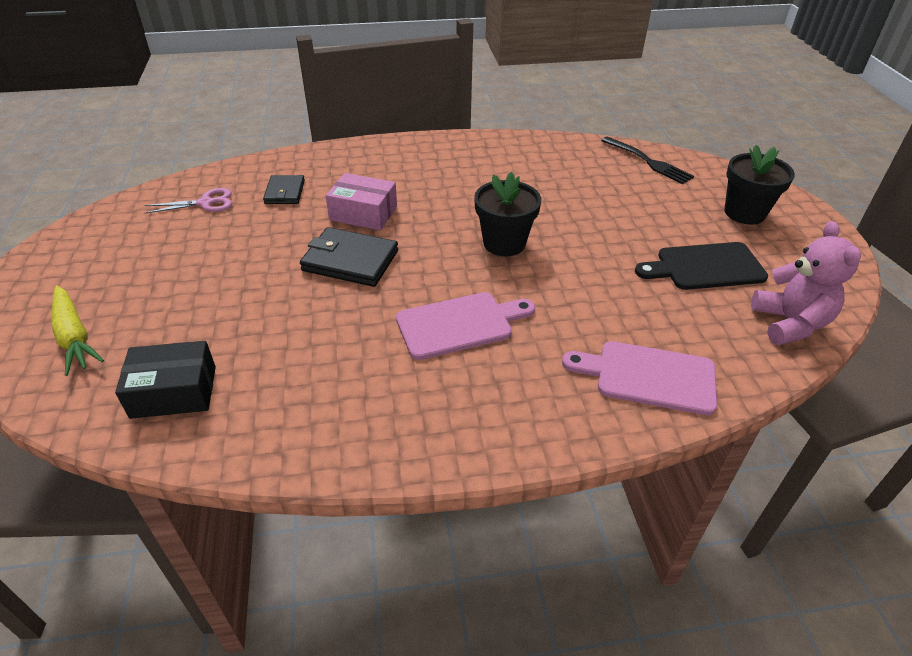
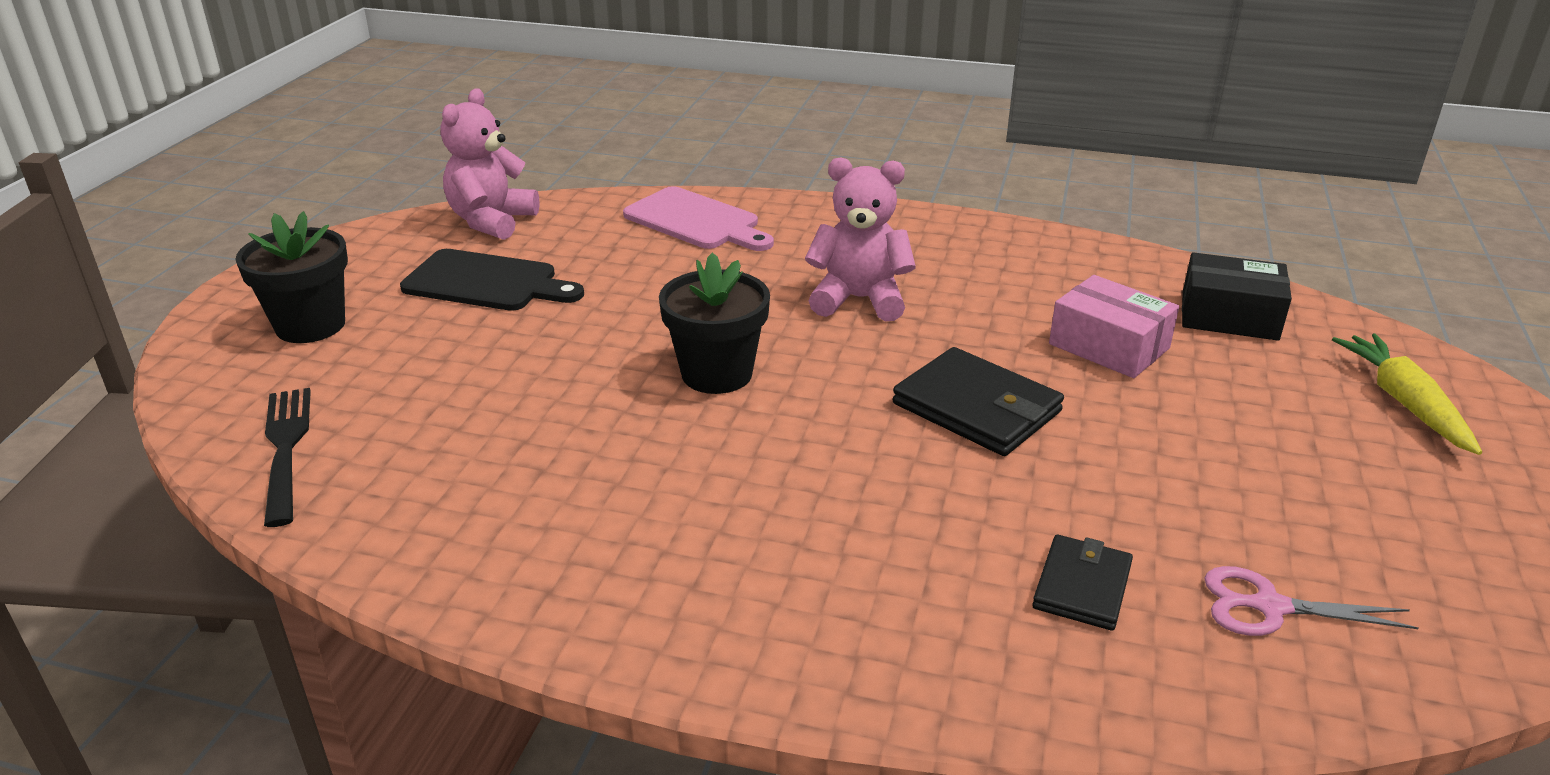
camera: 155 degrees left, 10 degrees down
pink box [326,173,397,230] -> pink box moved to [1049,275,1179,378]
pink cutting board [396,292,535,360] -> pink teddy bear [805,157,916,321]

